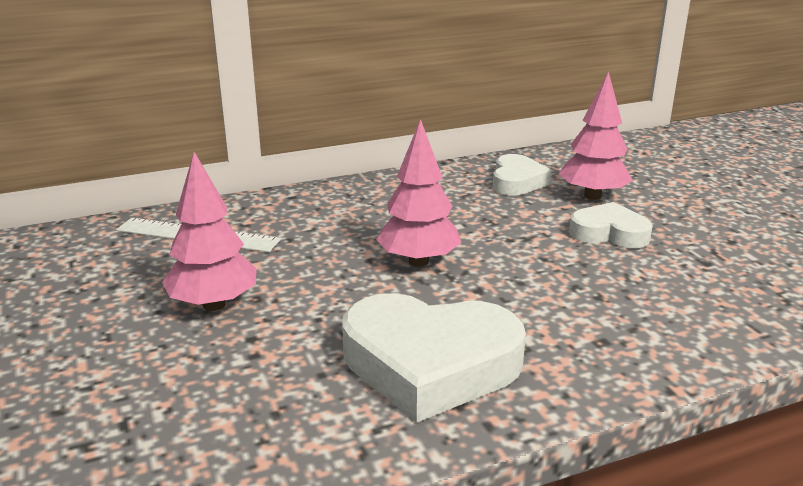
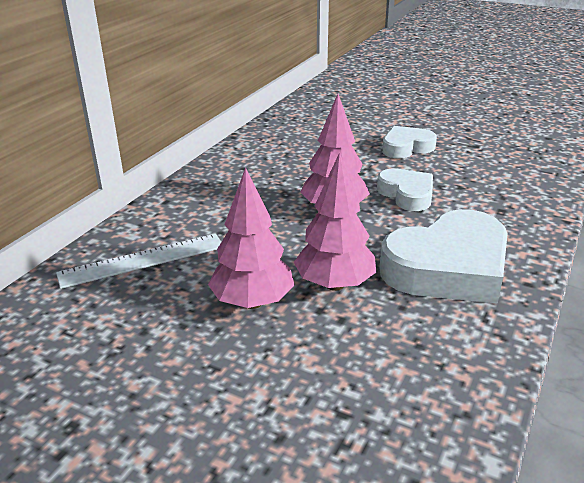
camera: 40 degrees left, 5 degrees up
white heart [493,154,552,195] -> white heart moved to [377,168,433,211]
pink tree [559,71,633,200] -> pink tree moved to [294,152,376,291]

